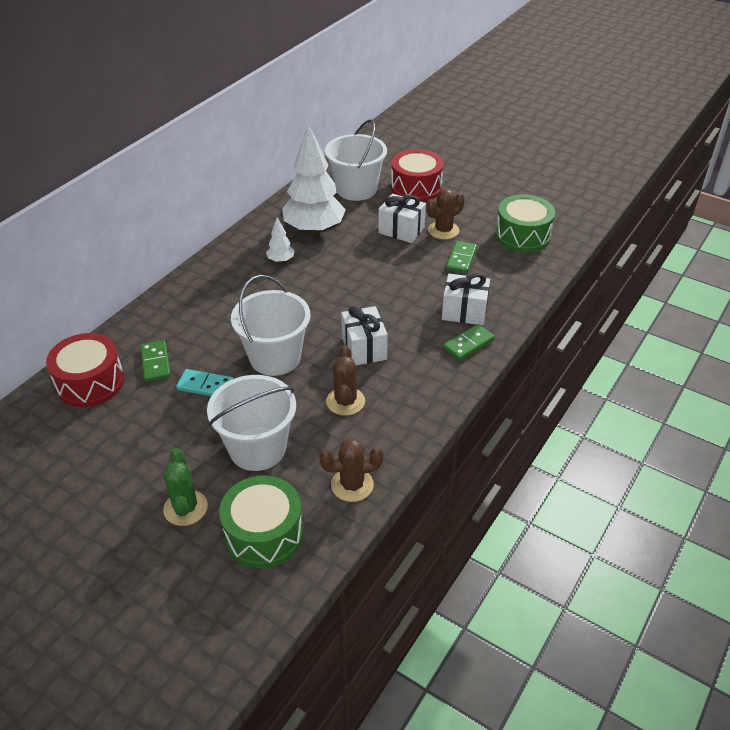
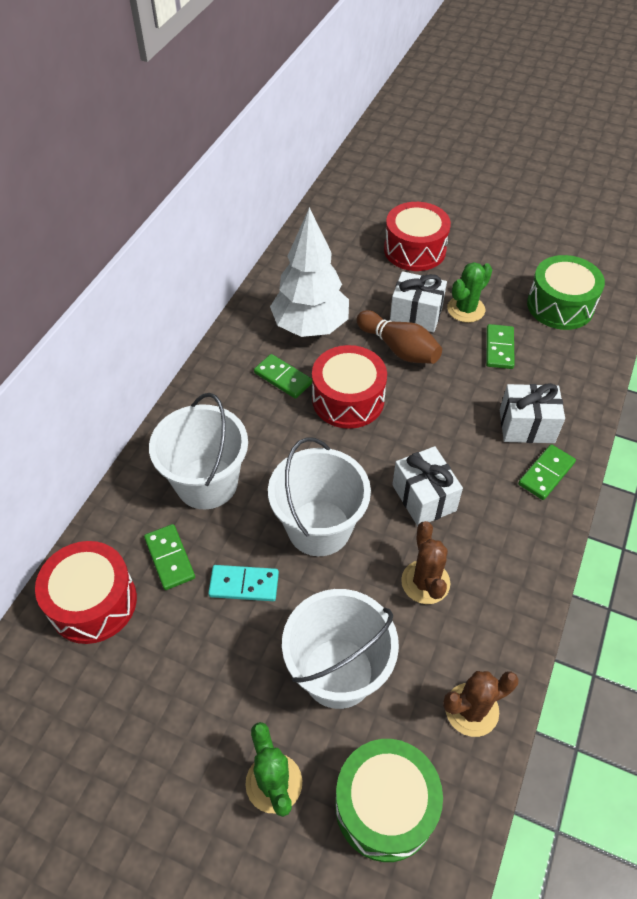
camera: 10 degrees left, 10 degrees up
white tree [266,218,295,263] -> green domino [254,354,312,399]
white bucket [325,119,387,201] -> white bucket moved to [149,393,248,509]
brown cactus [427,189,465,240] -> green cactus [447,262,492,323]
none -> red drum [312,345,387,429]
none -> brown bowling pin [357,310,442,364]

